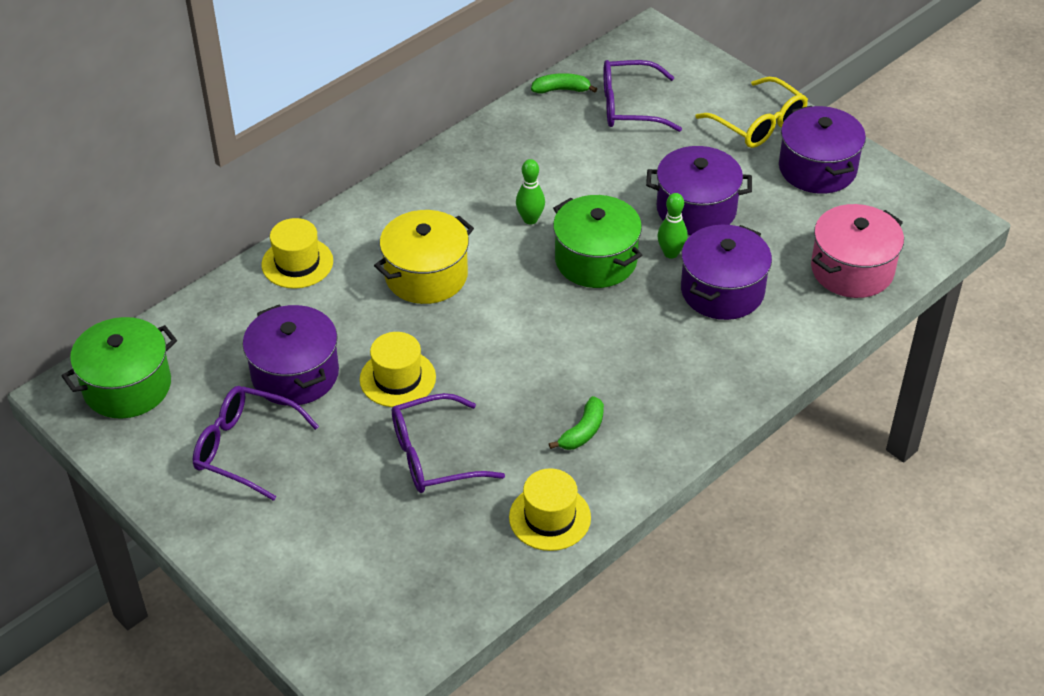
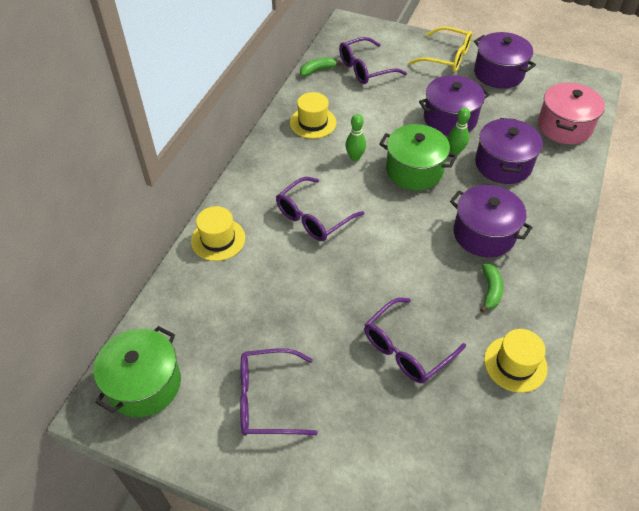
camera: 25 degrees left, 5 degrees up
purple pot [243,305,339,406] -> purple pot moved to [450,185,533,257]
yellow hat [360,332,436,407] -> yellow hat moved to [290,92,336,139]
yellow pot [374,210,474,304] -> purple glasses [276,177,364,241]

